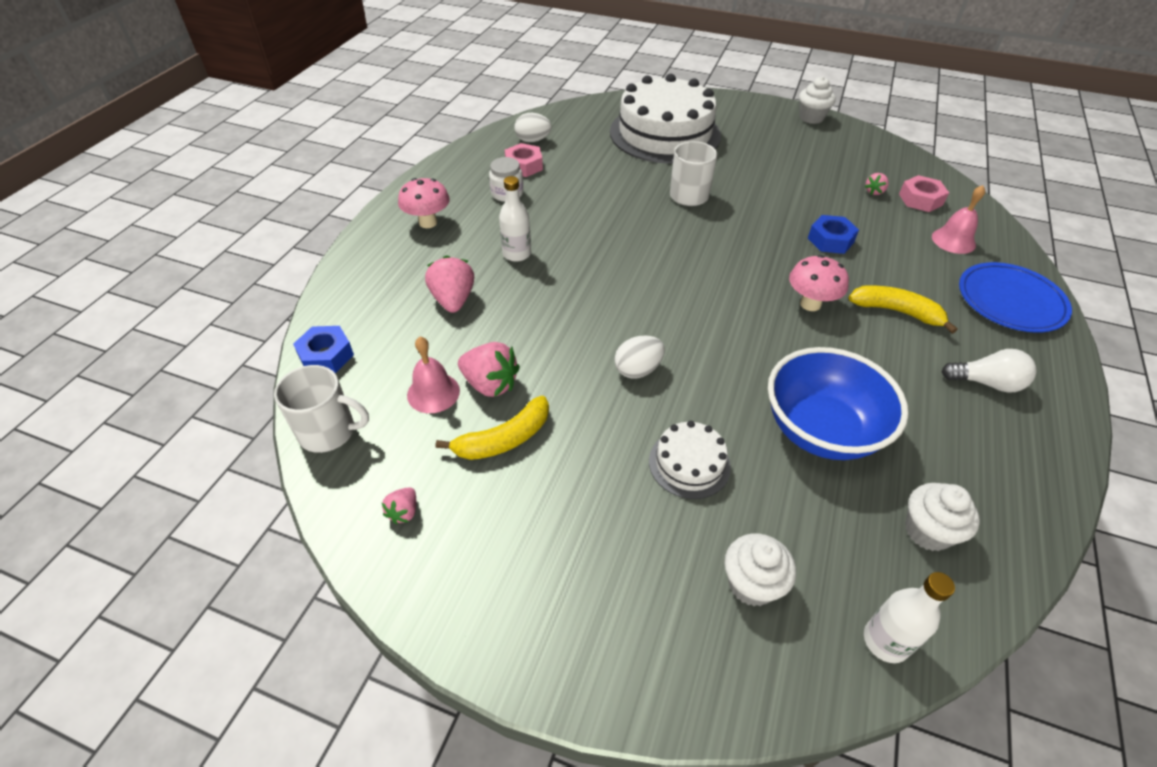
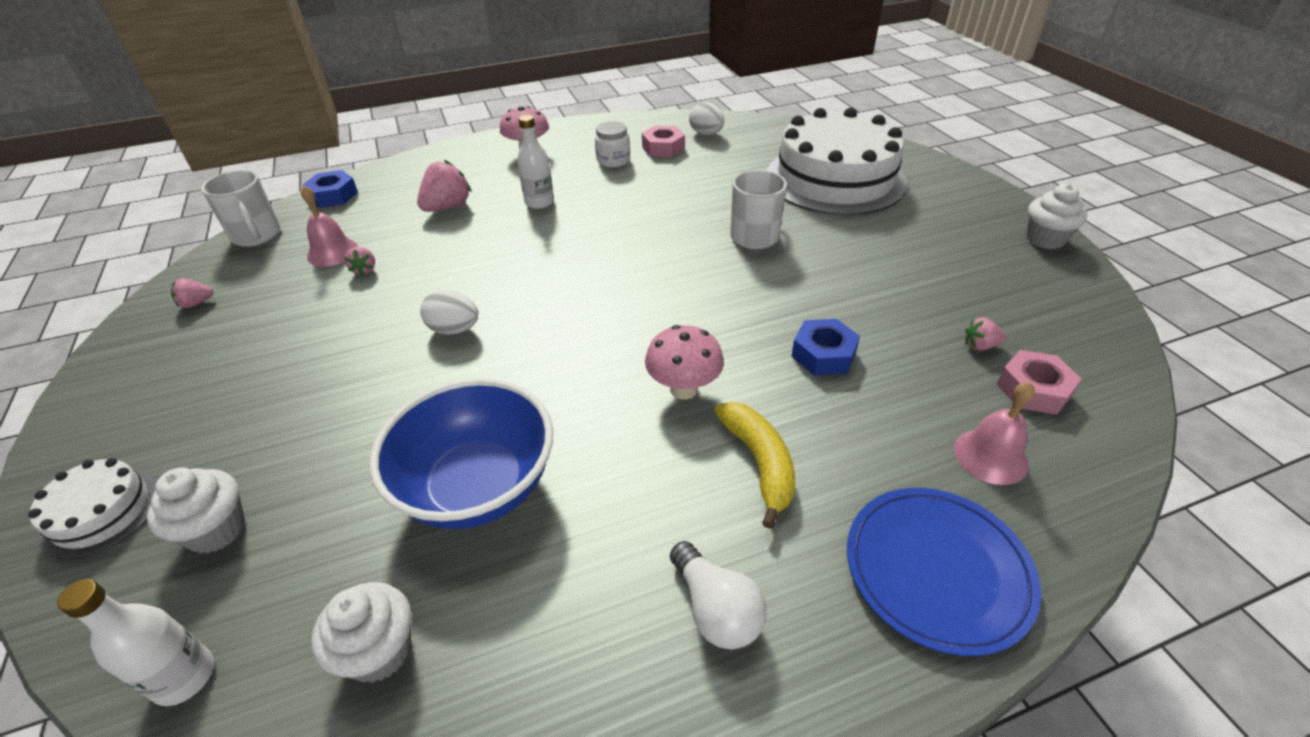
camera: 50 degrees right, 5 degrees down
yellow banana [436,396,549,460] -> none
pink strawberry [458,342,520,397] -> pink strawberry [344,247,375,276], size x0.53
white cake [649,421,731,499] -> white cake moved to [28,458,157,560]

